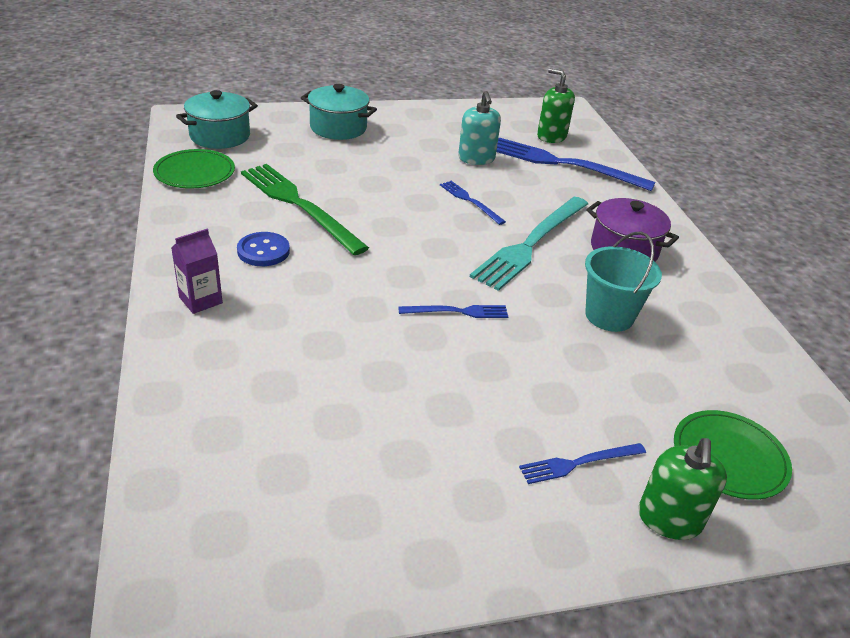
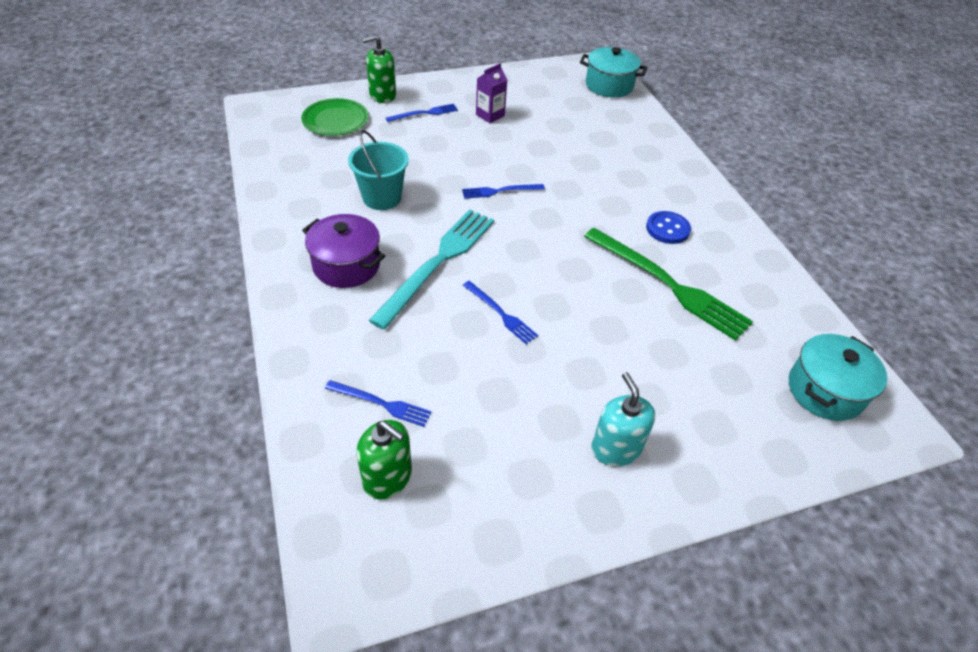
camera: 175 degrees right, 10 degrees up
green plate [153,149,235,189] -> none
purple carton [171,229,223,314] -> purple carton moved to [476,63,507,123]
turquoise pot [301,84,377,140] -> turquoise pot moved to [580,47,647,97]
turquoise soap dispenser [458,91,501,165] -> turquoise soap dispenser moved to [591,372,655,466]
blue fork [496,138,656,191] -> blue fork [325,380,432,427], size x0.49
green soap dispenser [638,438,727,540] -> green soap dispenser turned 120 degrees counterclockwise [362,35,396,103]

